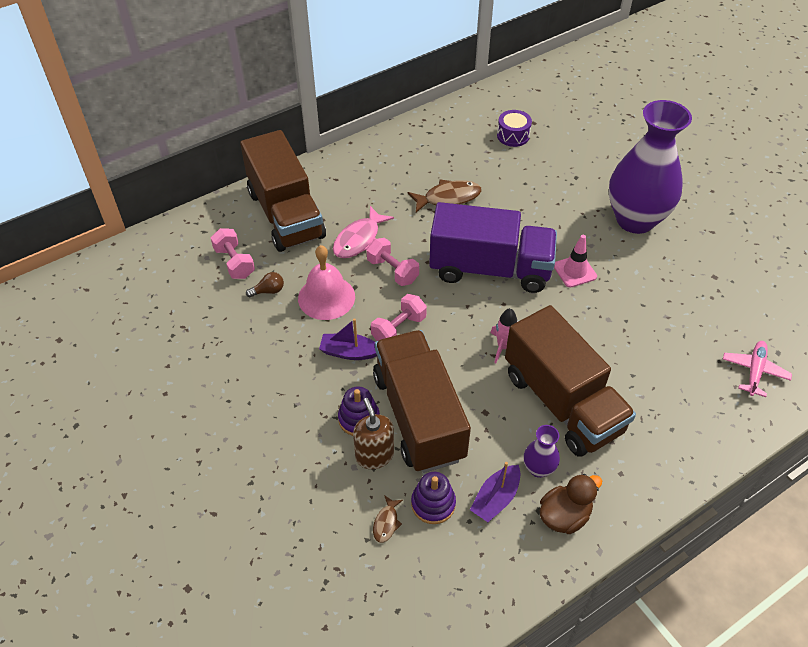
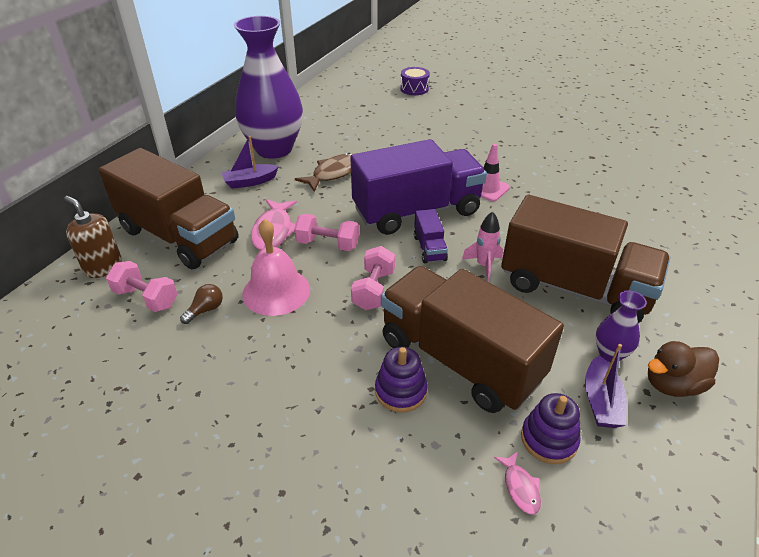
camera: 30 degrees left, 10 degrees down
purple boat [319,318,377,360] -> purple boat moved to [222,136,279,189]
brown soap dispenser [353,398,394,469] -> brown soap dispenser moved to [64,196,122,278]
brown fish [373,495,403,543] -> pink fish [494,451,541,515]
purple drum [497,110,532,147] -> purple drum moved to [400,67,430,95]
brown duck [539,474,602,534] -> brown duck turned 135 degrees counterclockwise [648,341,719,397]
purple vase [609,100,692,234] -> purple vase moved to [234,16,303,159]
pink plane [723,341,792,397] -> none
none -> purple truck [414,209,448,263]

